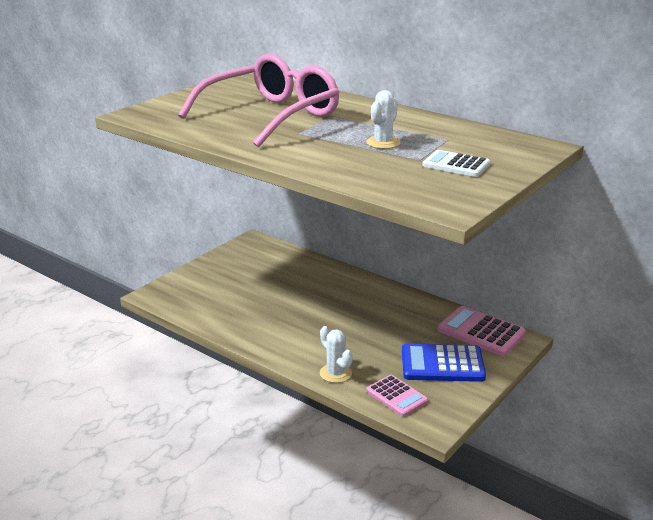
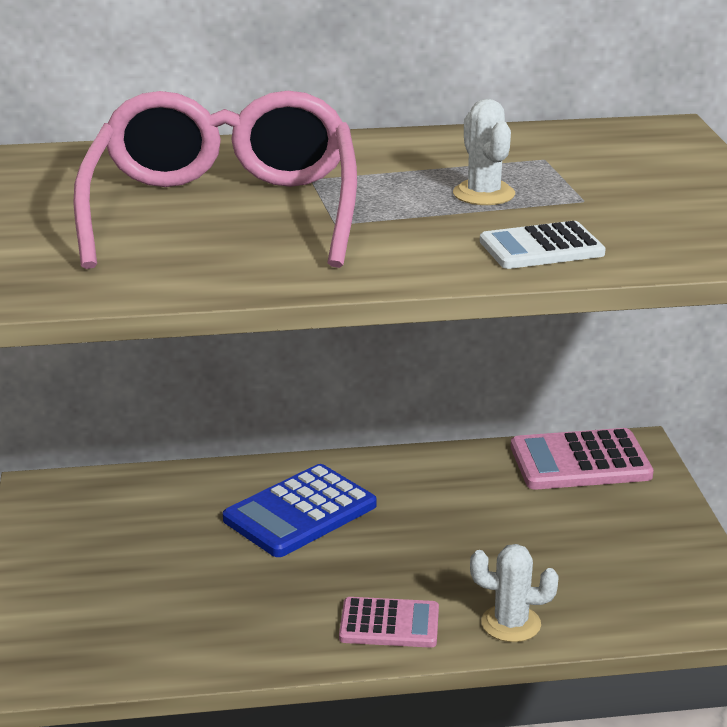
camera: 45 degrees left, 0 degrees up
pink calculator [366,375,428,417] -> pink calculator moved to [339,597,439,648]
blue calculator [402,344,486,382] -> blue calculator moved to [223,464,377,557]
white calculator [422,150,490,177] -> white calculator moved to [480,221,606,269]

